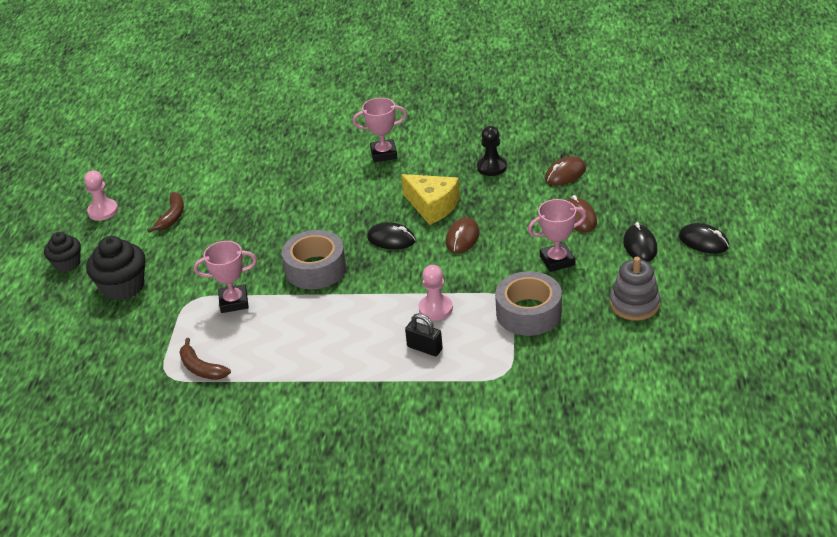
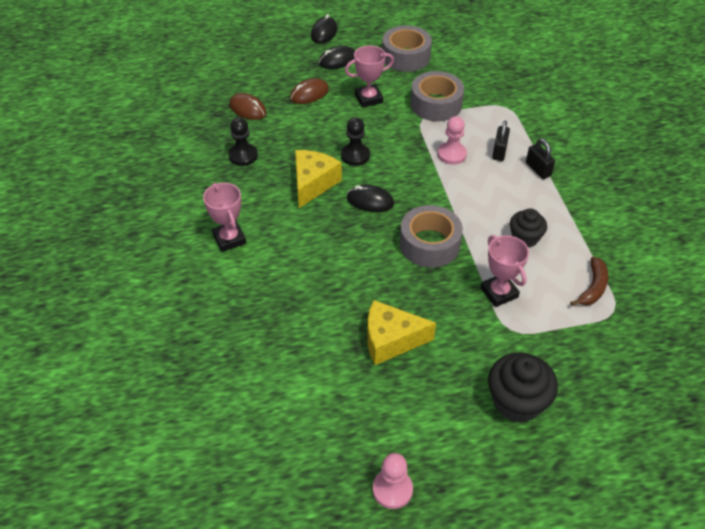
camera: 110 degrees left, 10 degrees up
black cupcake [44,232,81,272] -> black cupcake moved to [510,208,547,247]
brown banana [147,192,184,233] -> none
black mouse [367,222,416,249] -> black mouse turned 75 degrees counterclockwise [347,185,394,212]
brown mouse [446,217,480,254] -> black pawn [341,117,370,166]
pink trophy [528,199,586,272] -> pink trophy turned 75 degrees counterclockwise [345,46,394,108]
grey stacking toy [610,257,660,320] -> grey tape [382,25,432,72]
none -> yellow cheese [367,300,436,365]
none -> black padlock [526,139,555,179]

